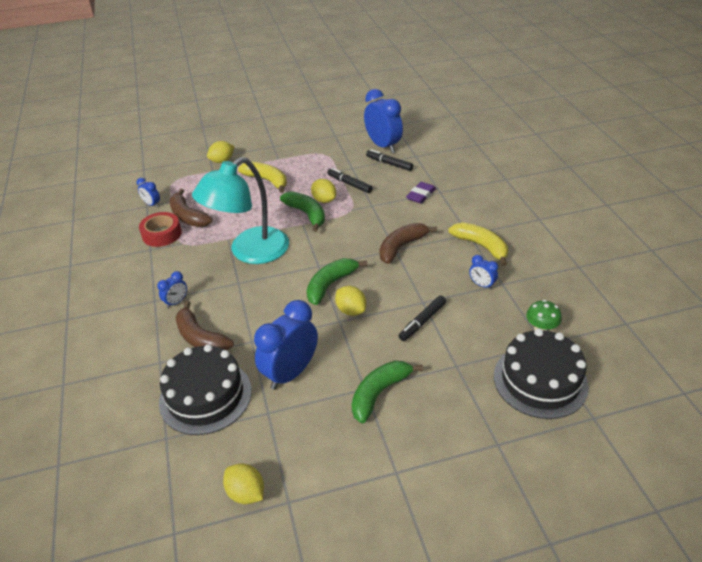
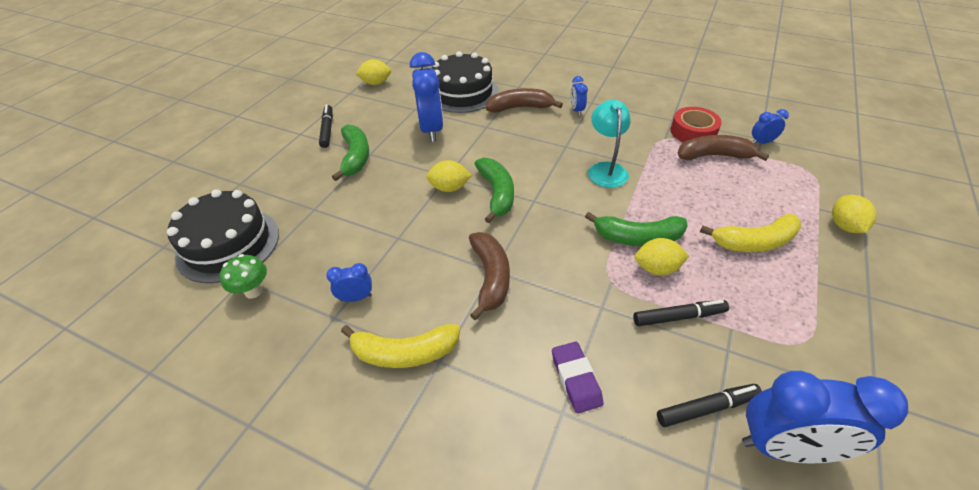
camera: 130 degrees right, 5 degrees up
turquoise lamp [192,157,289,264] -> turquoise lamp [588,100,631,188], size x0.57
black marker [399,296,446,341] -> black marker moved to [319,105,333,148]

